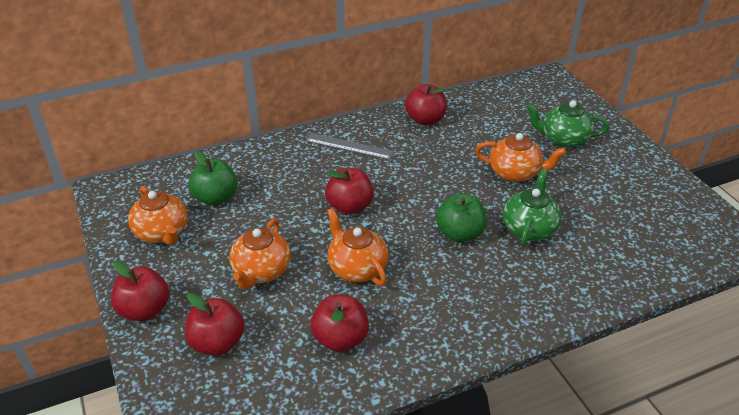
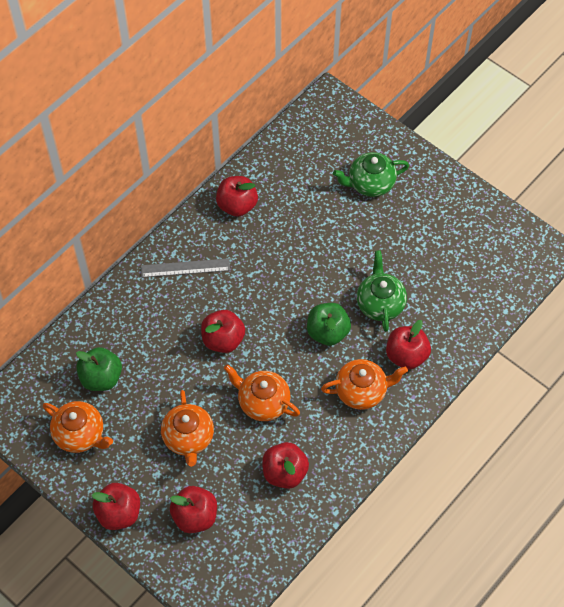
camera: 25 degrees left, 20 degrees up
orange teapot [475,133,566,182] -> orange teapot moved to [321,359,408,410]
none -> red apple [386,320,431,370]

